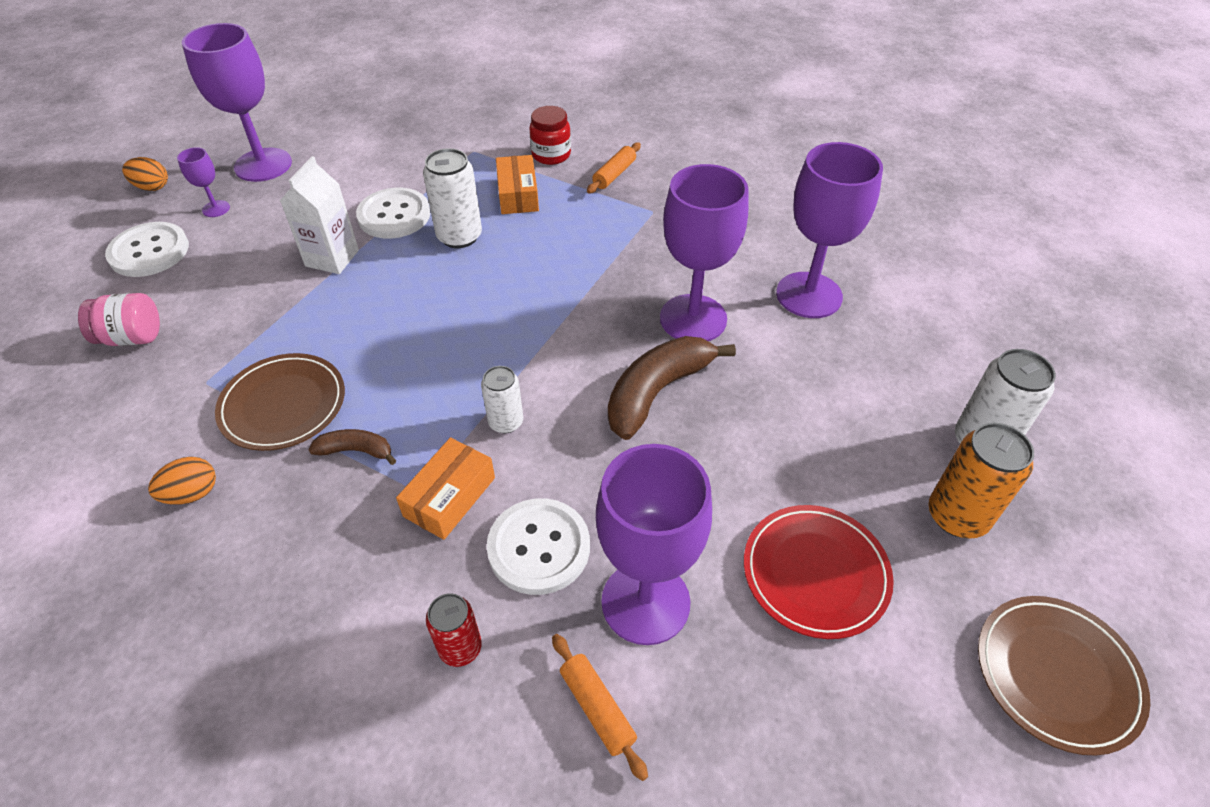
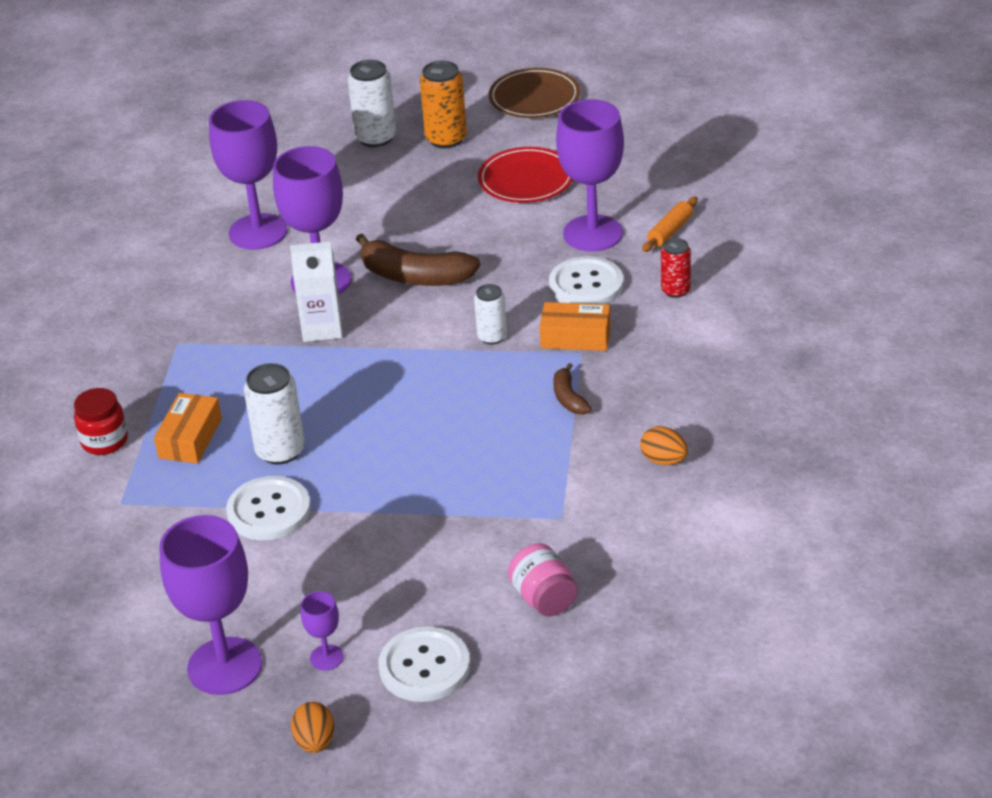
camera: 110 degrees left, 10 degrees down
brown plate [215,353,345,451] -> none
white carton [280,156,359,274] -> white carton moved to [290,241,342,342]
orange box [496,155,539,214] -> orange box turned 45 degrees counterclockwise [154,393,222,464]
orange rolling pin [587,143,641,194] -> none

